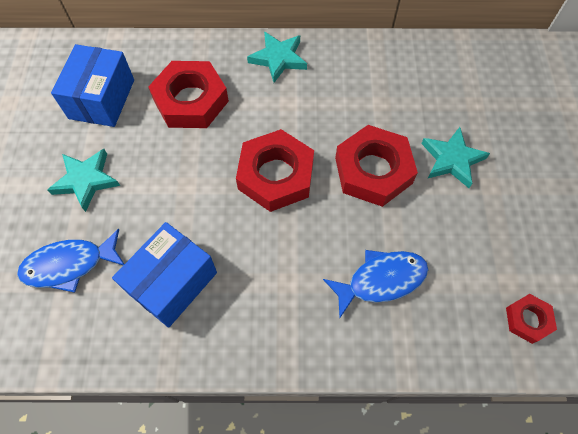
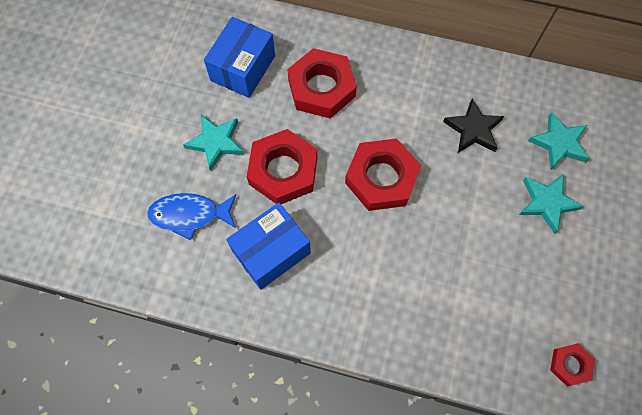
camera: 15 degrees right, 5 degrees up
turquoise star [247,32,307,83] -> turquoise star moved to [528,112,590,169]
blue fish [323,250,429,318] -> none
red nut [335,125,418,207] -> red nut moved to [247,129,317,204]
none -> black star [443,98,504,153]

